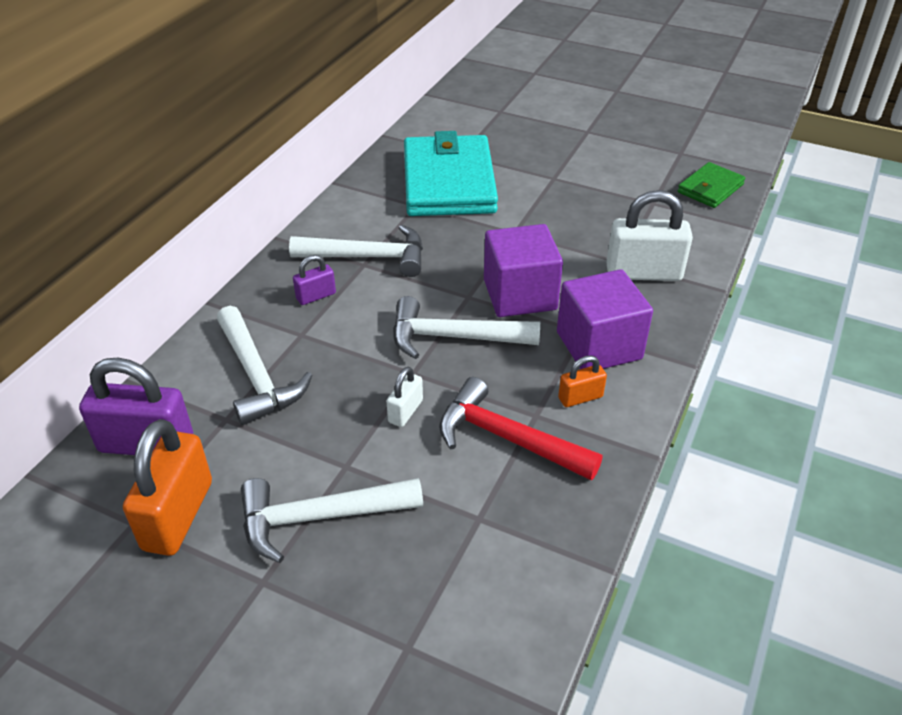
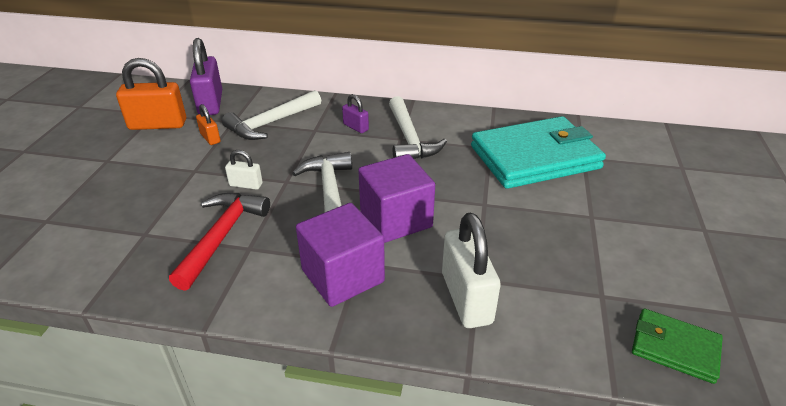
camera: 75 degrees right, 5 degrees down
white hammer [241,478,423,563] -> none
orange padlock [558,355,607,407] -> orange padlock moved to [196,104,221,145]

